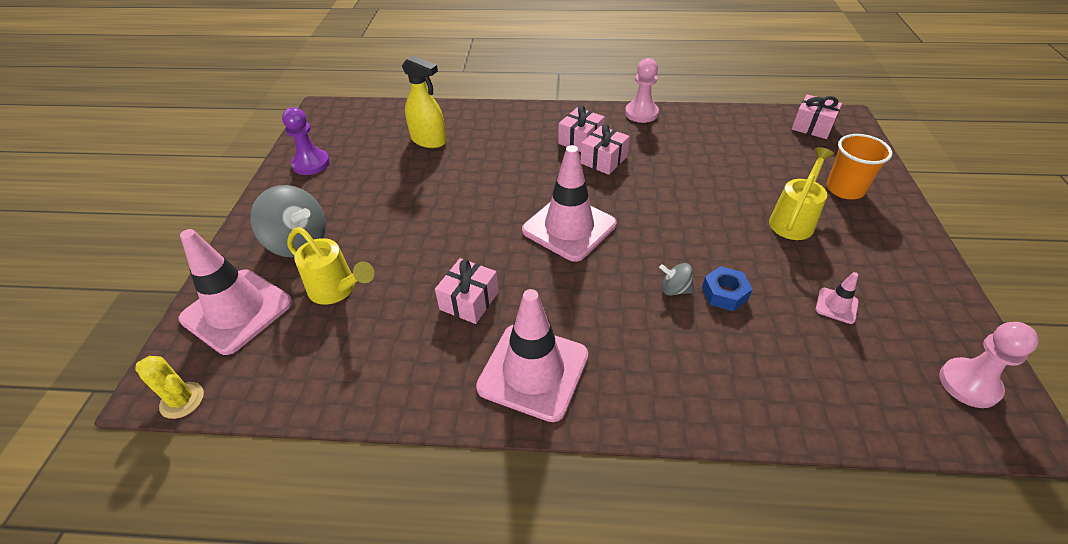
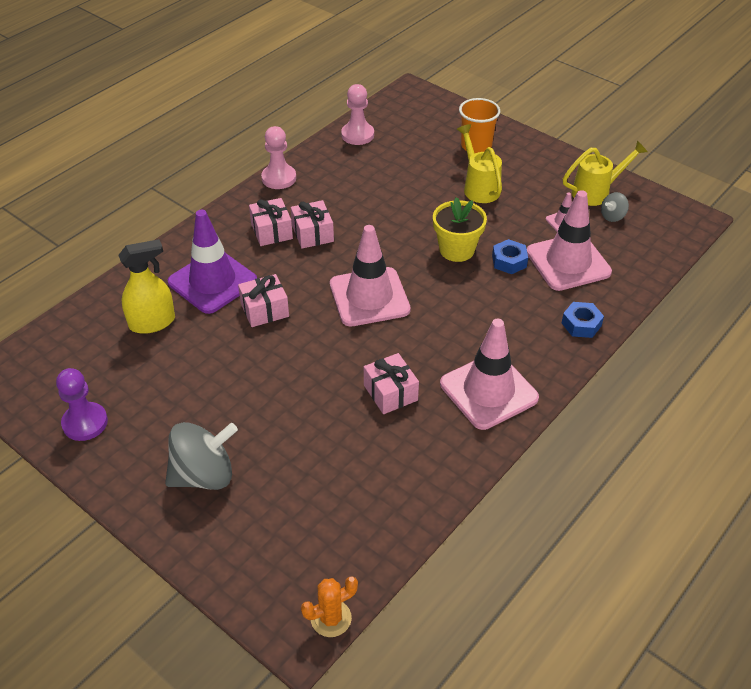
camera: 55 degrees left, 0 degrees up
yellow cactus [135,356,204,419] -> orange cactus [301,576,358,637]
pink traffic cone [178,229,293,355] -> pink traffic cone moved to [527,190,612,291]
yellow watering can [287,227,374,305] -> yellow watering can moved to [563,141,647,206]
grey spinning top [659,263,694,296] -> grey spinning top moved to [601,192,629,222]
pink gift [792,94,842,139] -> pink gift moved to [238,274,289,327]
pink pawn [939,322,1039,408] -> pink pawn moved to [341,84,374,145]
none -> purple traffic cone [168,210,257,314]
none -> yellow flower pot [433,197,487,262]
none -> blue nut [562,302,604,338]

